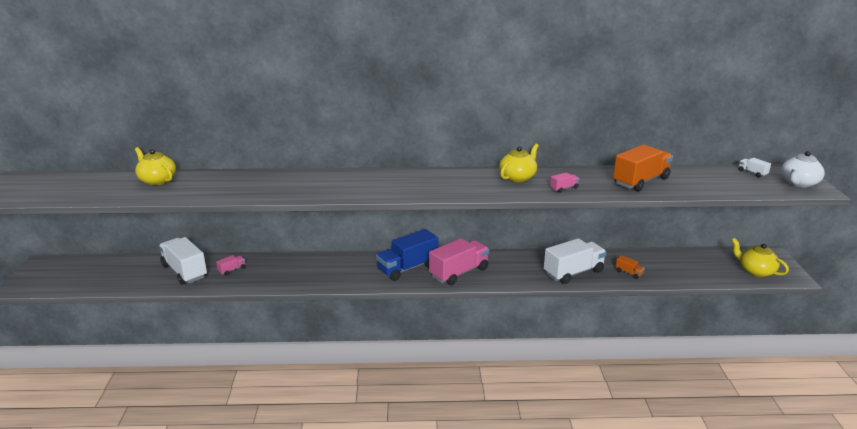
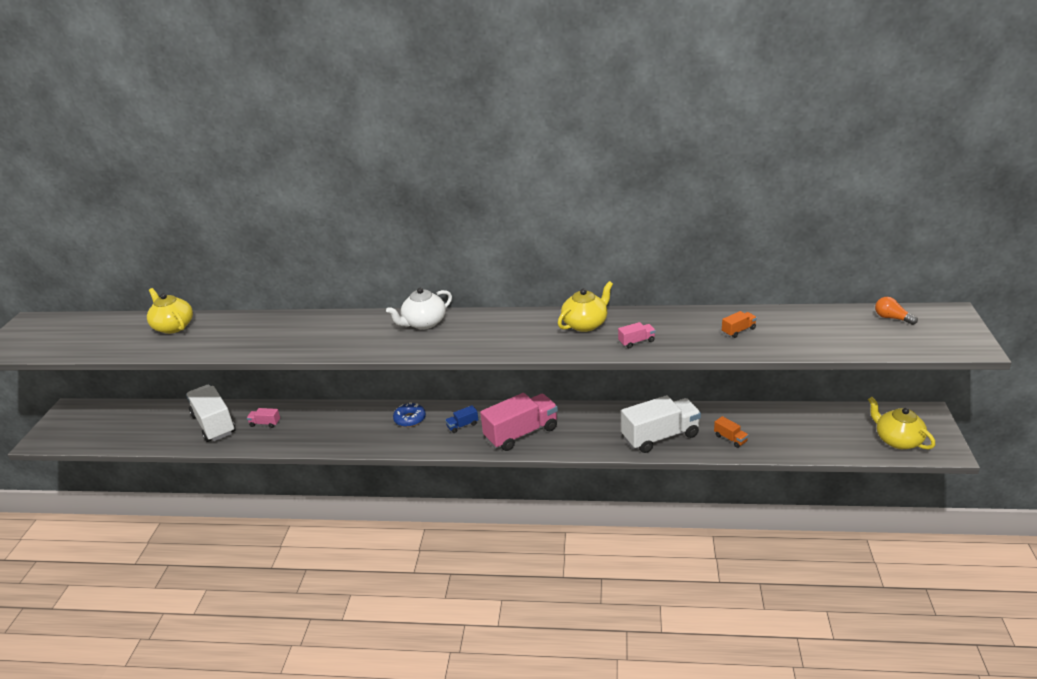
camera: 10 degrees right, 5 degrees up
pink truck [216,255,245,275] -> pink truck turned 135 degrees counterclockwise [247,408,280,428]
blue truck [376,229,438,281] -> blue truck [445,405,478,433], size x0.43
orange truck [613,145,673,191] -> orange truck [722,311,757,338], size x0.43
white truck [739,158,771,177] -> orange light bulb [875,297,918,325]
white teapot [781,151,825,188] -> white teapot moved to [386,288,452,329]
none -> blue donut [393,402,426,427]

